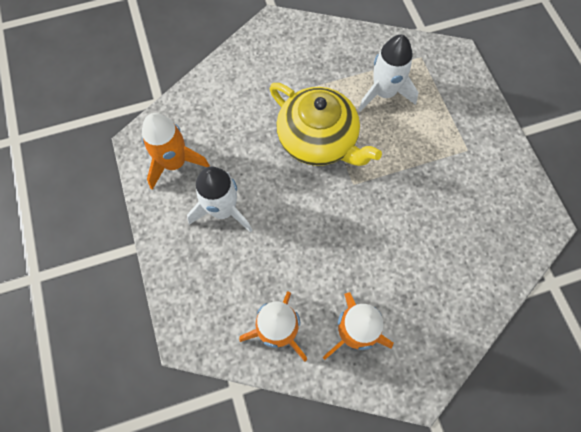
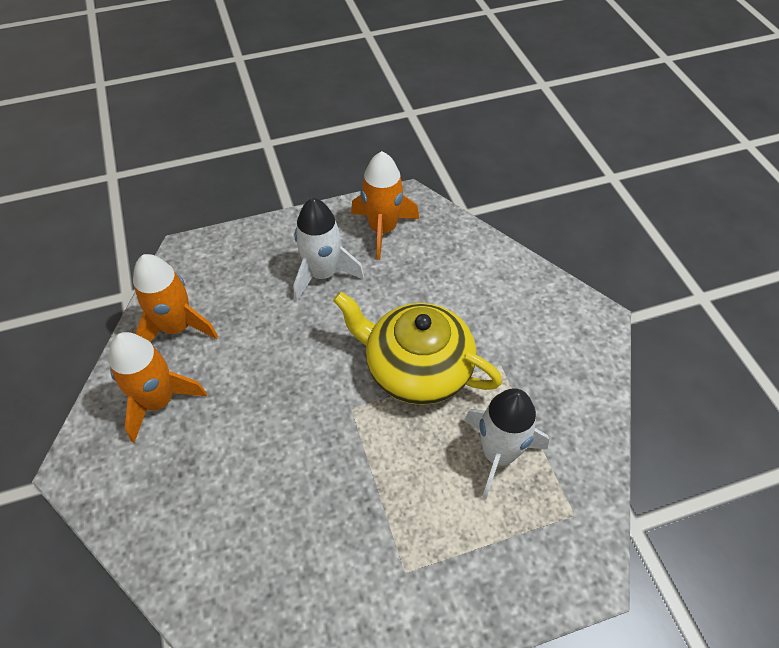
camera: 90 degrees right, 15 degrees down
yellow teapot [270,83,382,166] -> yellow teapot turned 75 degrees clockwise [333,292,502,405]

